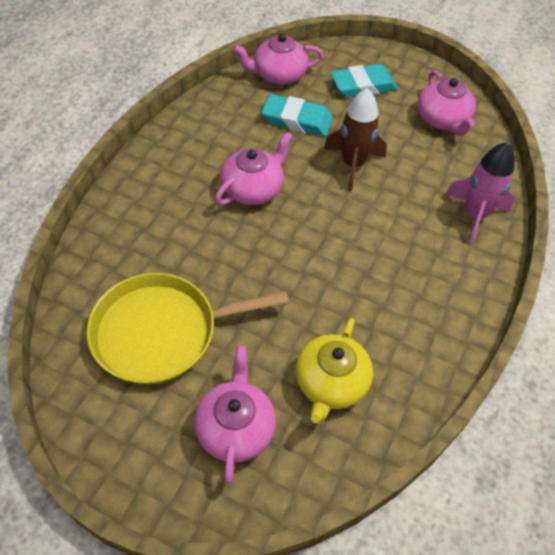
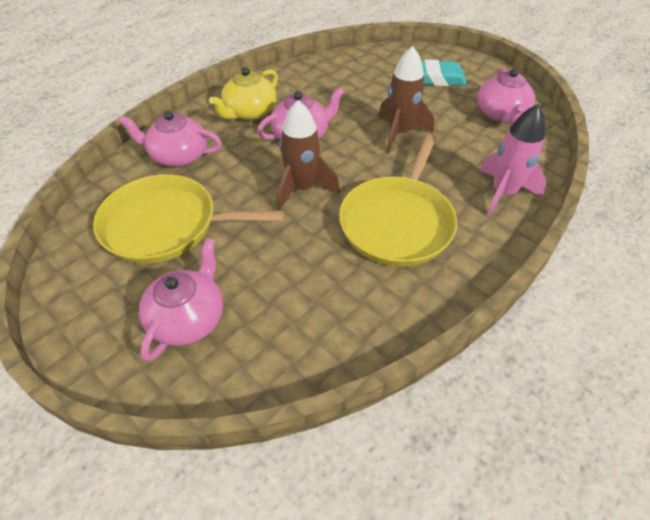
camera: 20 degrees right, 5 degrees down
pink teapot [233,33,324,85] -> pink teapot moved to [119,111,222,167]
turquoise eraser [261,94,333,137] -> none
yellow teapot [296,318,373,423] -> yellow teapot moved to [209,67,278,120]
none -> brown rocket [277,100,340,211]
none -> yellow pan [339,134,457,267]

